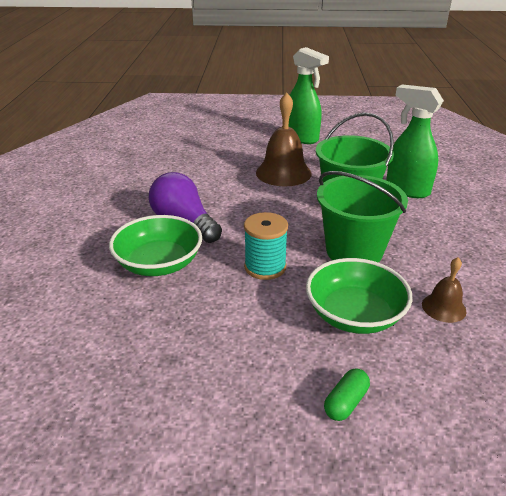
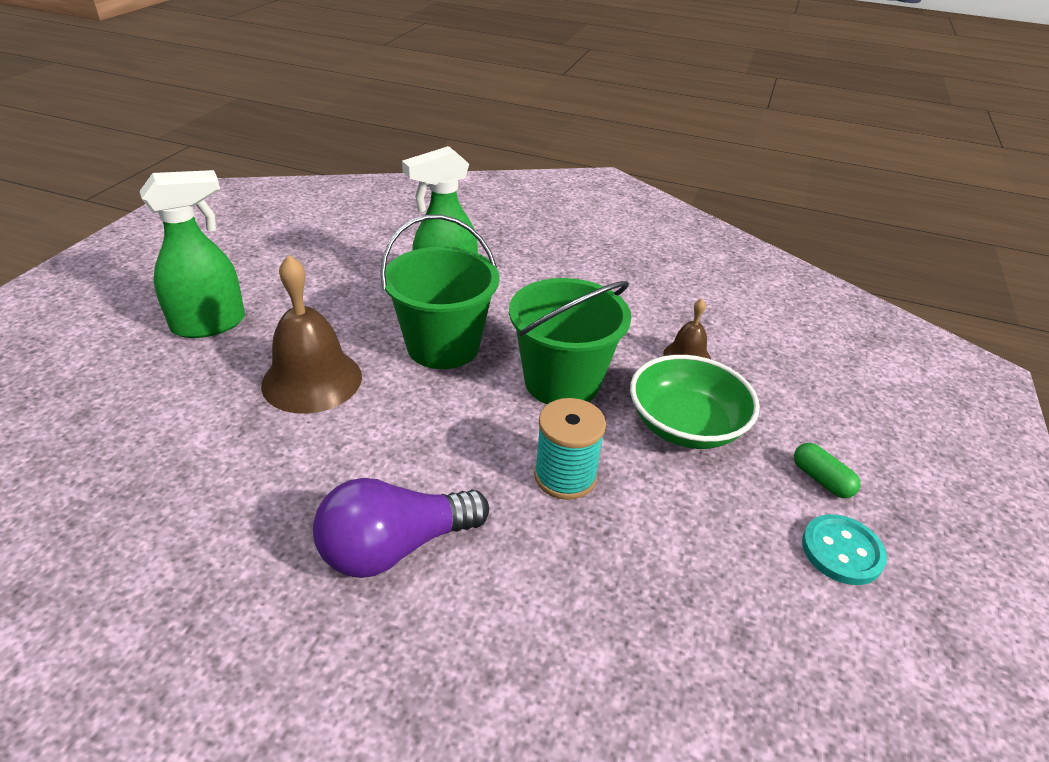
camera: 75 degrees left, 5 degrees up
green bowl [109,215,202,276] -> none
none -> turquoise button [802,514,887,585]

